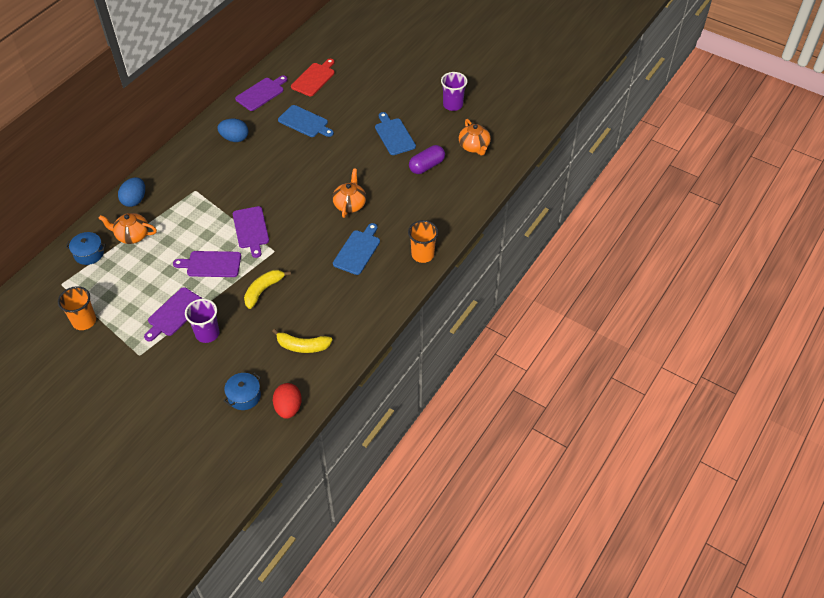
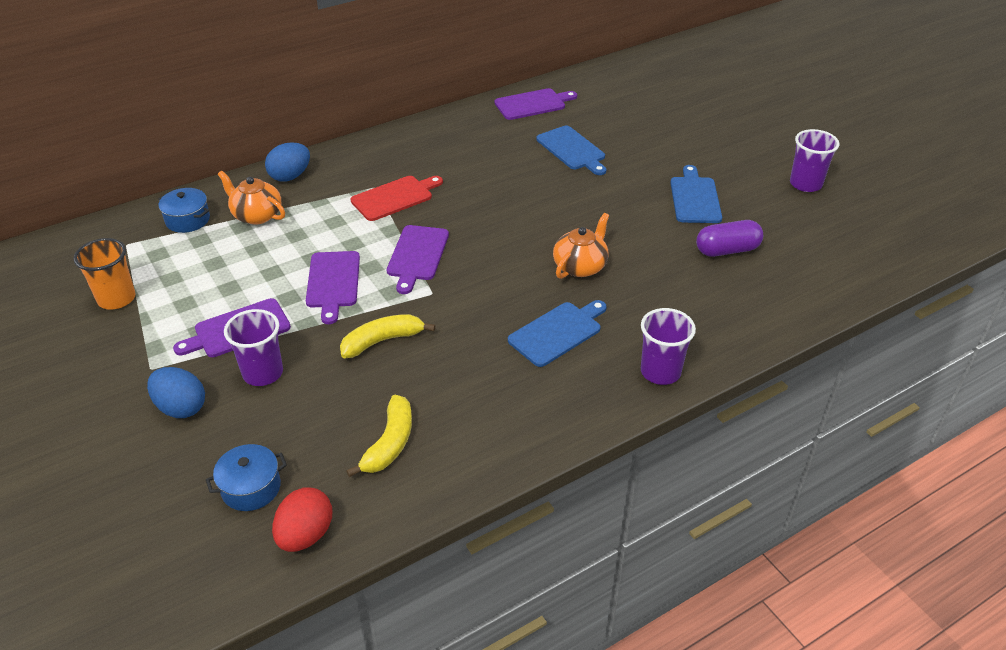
camera: 25 degrees right, 10 degrees down
purple cutting board [173,251,241,277] -> purple cutting board turned 120 degrees counterclockwise [306,251,360,324]
blue egg [217,119,248,142] -> blue egg moved to [147,367,205,418]
yellow banana [272,329,332,353] -> yellow banana turned 105 degrees counterclockwise [346,394,412,477]
red cutting board [291,59,335,96] -> red cutting board moved to [351,176,443,221]
orange cup [408,220,438,263] -> purple cup [641,308,696,385]
orange teapot [459,119,491,155] -> none

